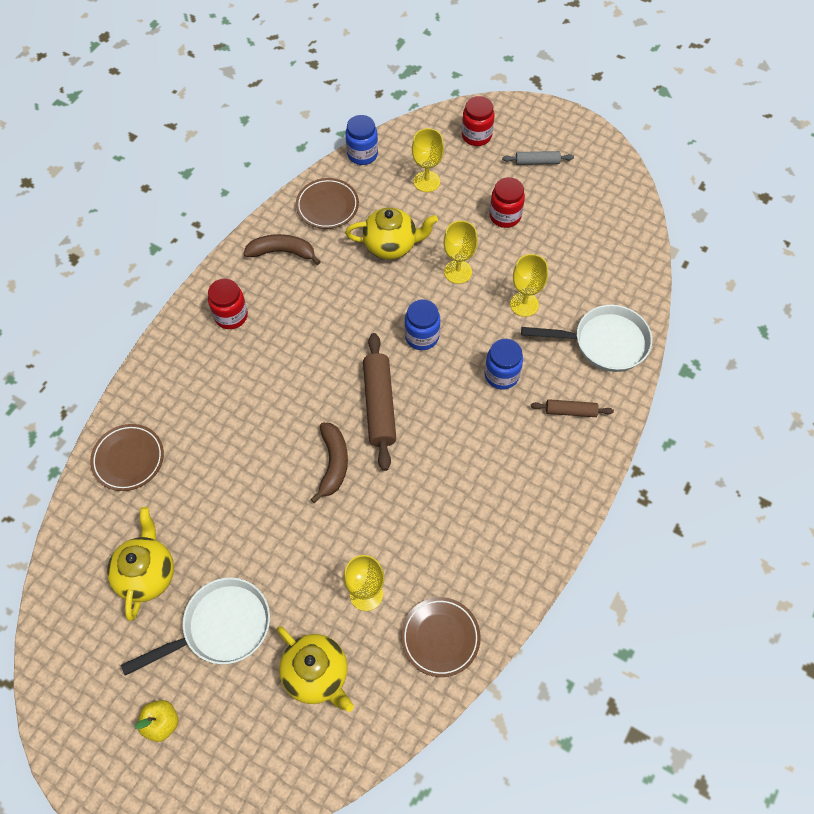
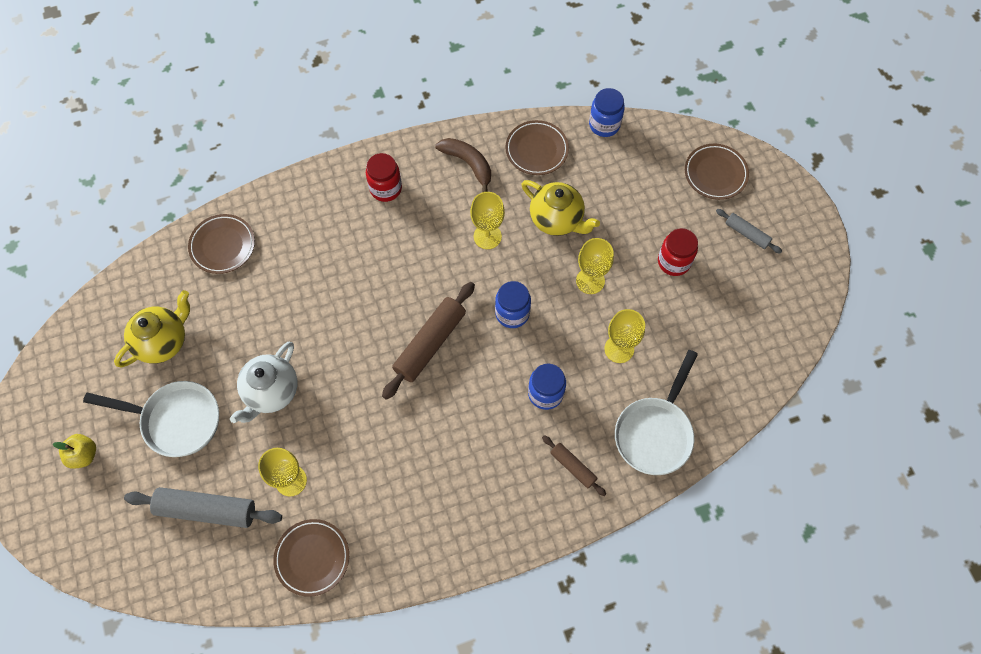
camera: 40 degrees right, 5 degrees up
yellow teapot [277,626,354,712] -> grey rolling pin [124,487,282,528]
brown banana [311,423,348,503] -> none
yellow goblet [412,128,444,192] -> yellow goblet moved to [470,192,505,249]
red jar [462,96,495,146] -> brown plate [685,144,749,200]
white pan [521,305,652,372] -> white pan turned 75 degrees clockwise [615,350,698,475]
none -> white teapot [230,342,297,423]

